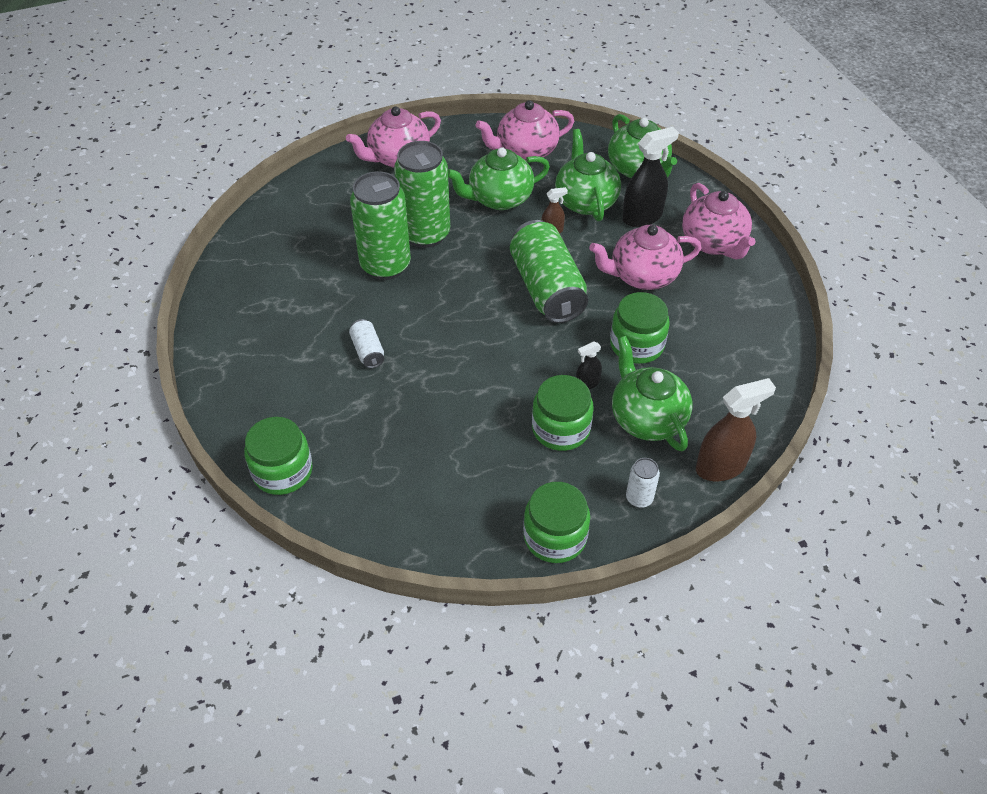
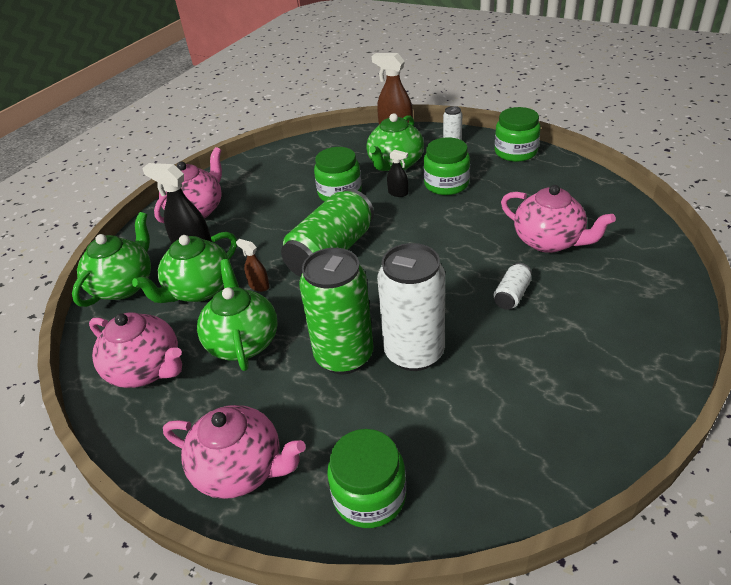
camera: 125 degrees left, 10 degrees down
green jar [244,417,313,495] -> green jar moved to [327,429,406,528]
green can [350,171,411,280] -> white can [377,243,445,371]
green teapot [448,147,550,210] -> green teapot turned 135 degrees counterclockwise [197,259,278,371]
pink teapot [589,225,701,290] -> pink teapot moved to [501,185,616,253]

